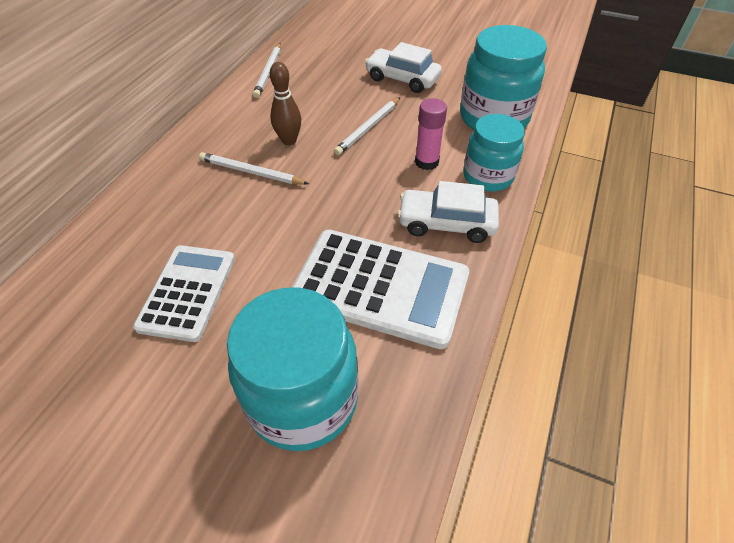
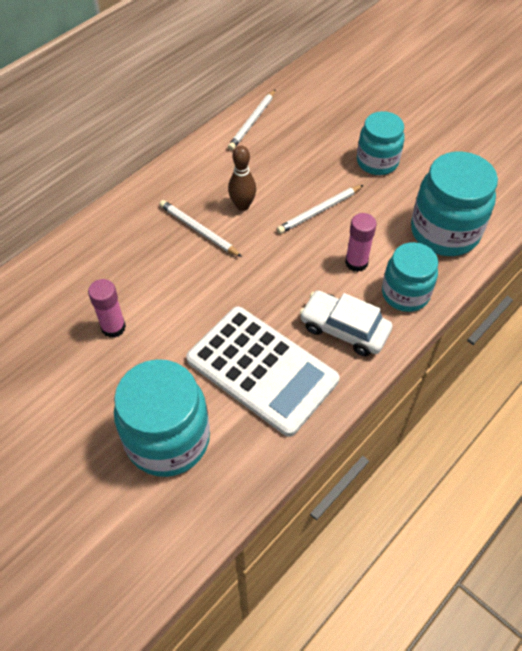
camera: 20 degrees right, 5 degrees up
white calculator [133,245,235,342] -> pink glue stick [88,279,126,338]
white car [365,42,442,93] -> turquoise jar [357,111,404,175]

